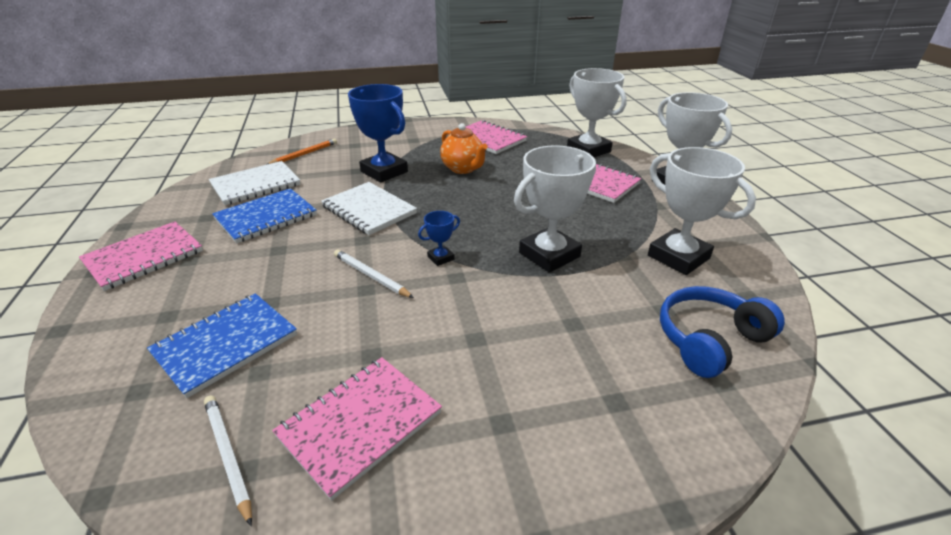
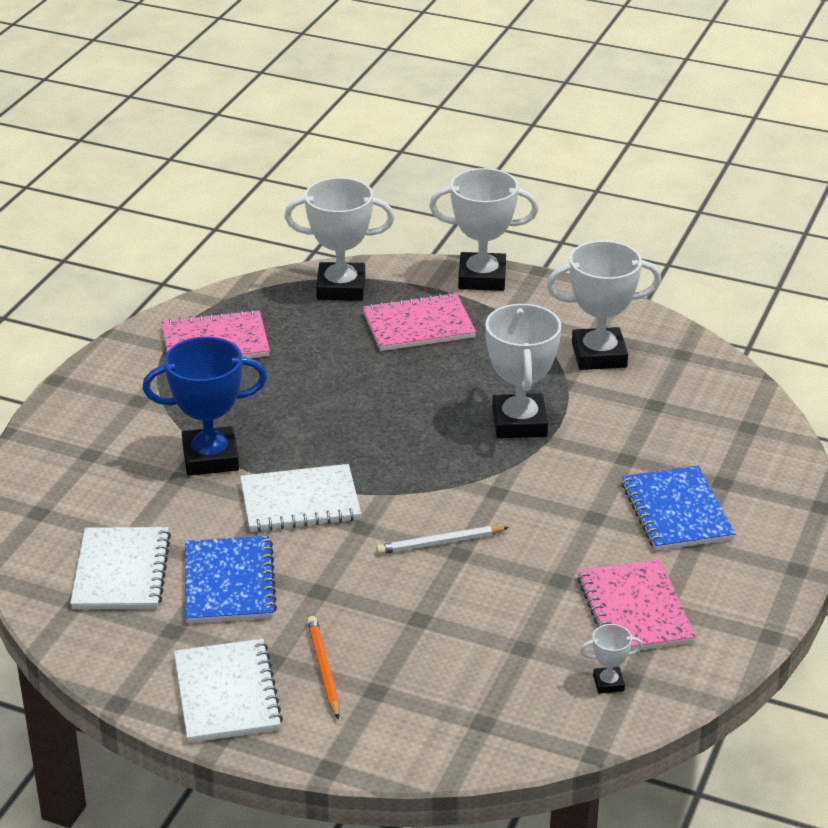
camera: 55 degrees left, 0 degrees up
pink notebook [79,221,203,291] -> white notebook [174,639,283,743]
blue notebook [147,293,297,398] -> blue notebook moved to [621,466,735,551]
white pencil [204,395,252,526] -> white trophy [580,624,643,694]
orange pencil [266,139,337,165] -> orange pencil moved to [307,616,340,720]
blue trophy [418,211,460,266] -> none
orange teapot [440,123,487,174] -> none
blue headphones [660,286,785,378] -> none

